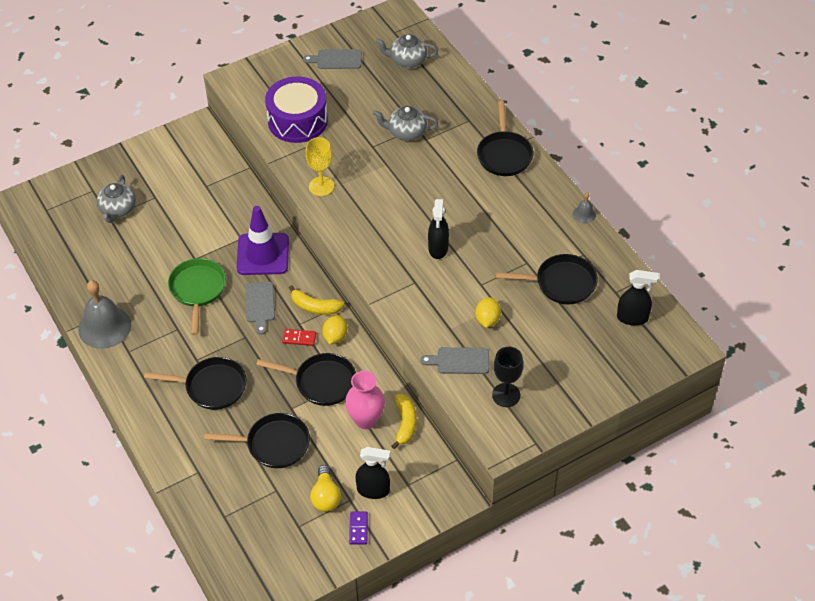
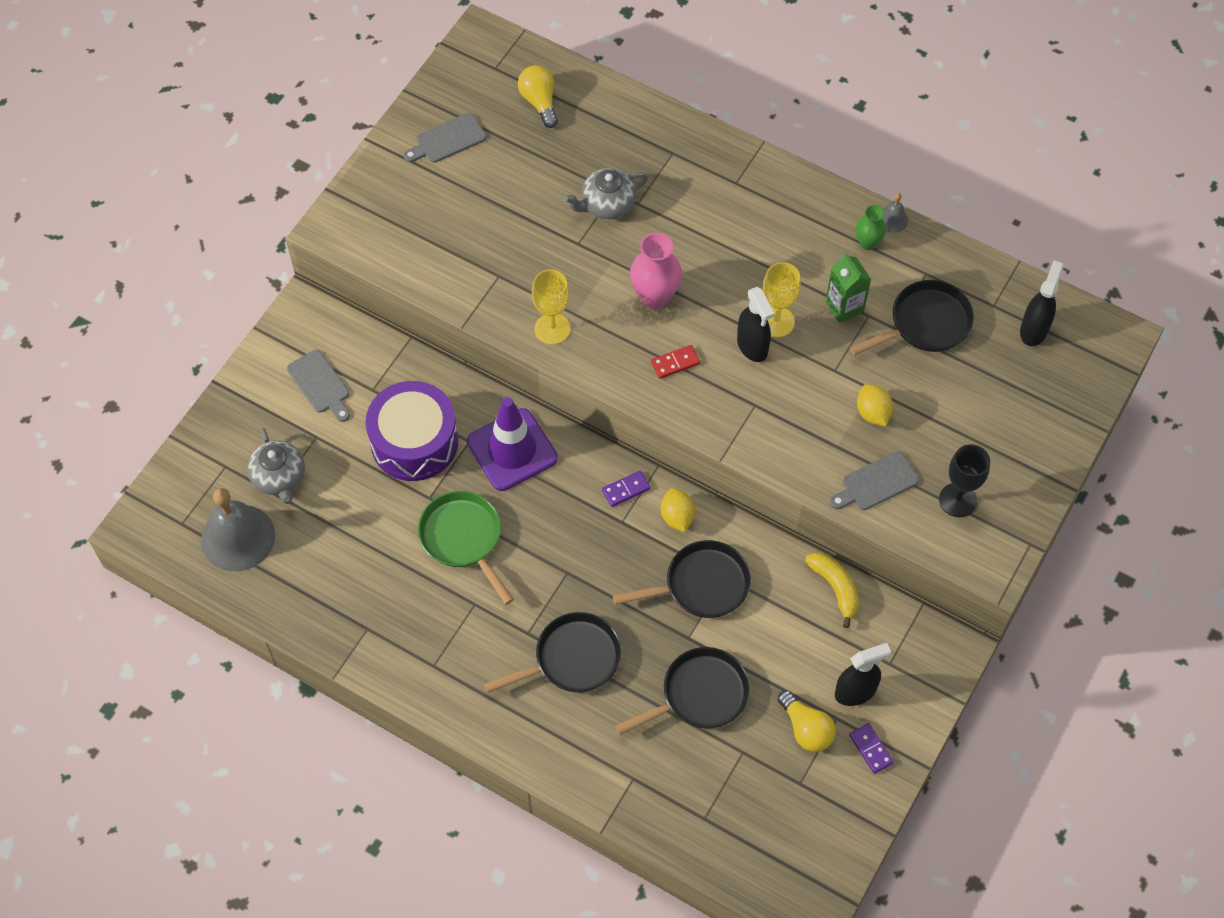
camera: 30 degrees left, 10 degrees up
grey bell [78,280,131,349] -> grey bell moved to [201,488,275,571]
grey cutting board [245,282,275,335] -> grey cutting board moved to [287,350,350,422]
purple drum [265,76,328,143] -> purple drum moved to [366,381,458,481]
red domino [282,329,316,346] -> red domino moved to [651,345,700,379]
yellow banana [289,285,344,315] -> purple domino [602,471,651,507]
pink vase [345,371,385,429] -> pink vase moved to [630,233,682,309]
grey teapot [375,34,438,68] -> yellow light bulb [518,65,558,128]
black pan [477,101,533,176] -> none
black spray bottle [617,270,659,326] -> black spray bottle turned 45 degrees counterclockwise [1020,260,1064,346]
none -> yellow goblet [763,262,801,337]
none -> green carton [825,252,871,323]
none -> green vase [856,205,886,250]

